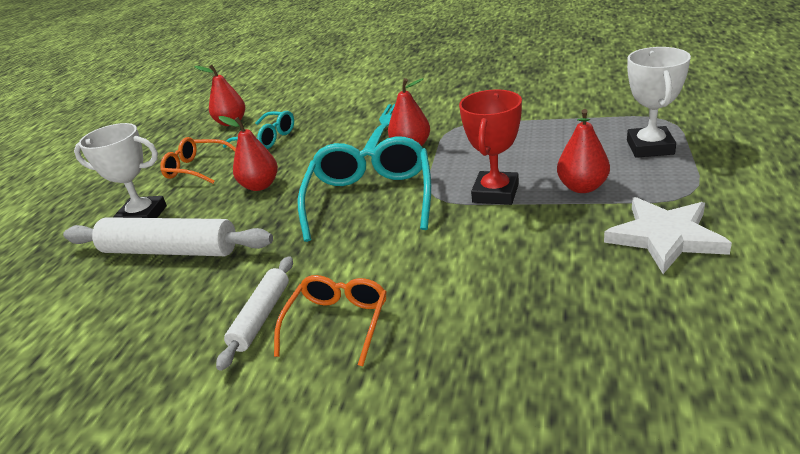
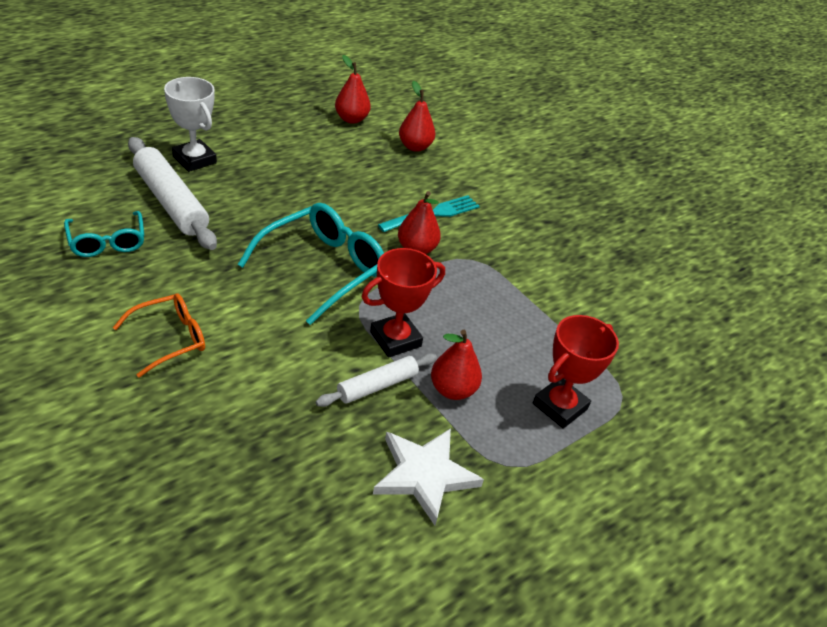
camera: 30 degrees right, 10 degrees up
orange glasses [160,137,236,184] -> none
white rolling pin [216,256,293,371] -> white rolling pin moved to [316,353,437,407]
red pear [219,116,278,191] -> red pear moved to [399,81,435,152]
turquoise glasses [223,111,294,149] -> turquoise glasses moved to [64,211,144,257]
white trophy [627,47,691,158] -> red trophy [533,315,619,429]

